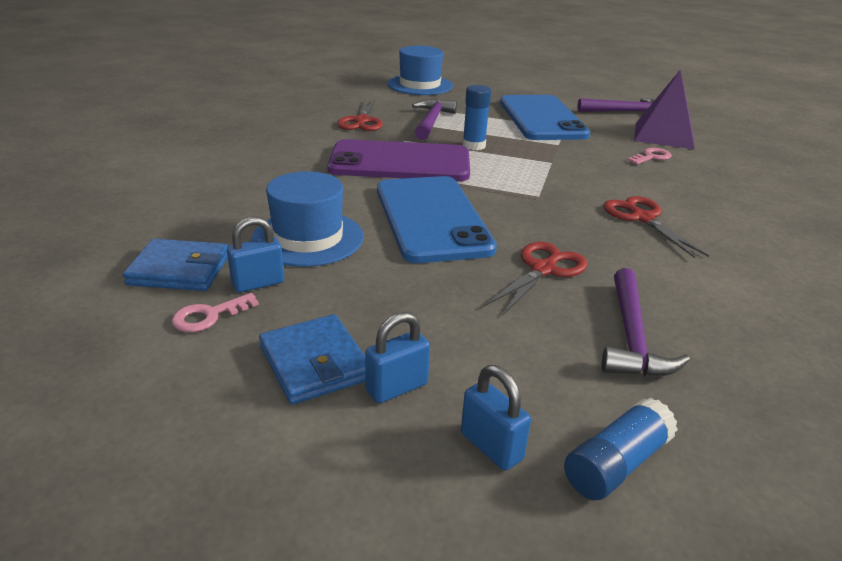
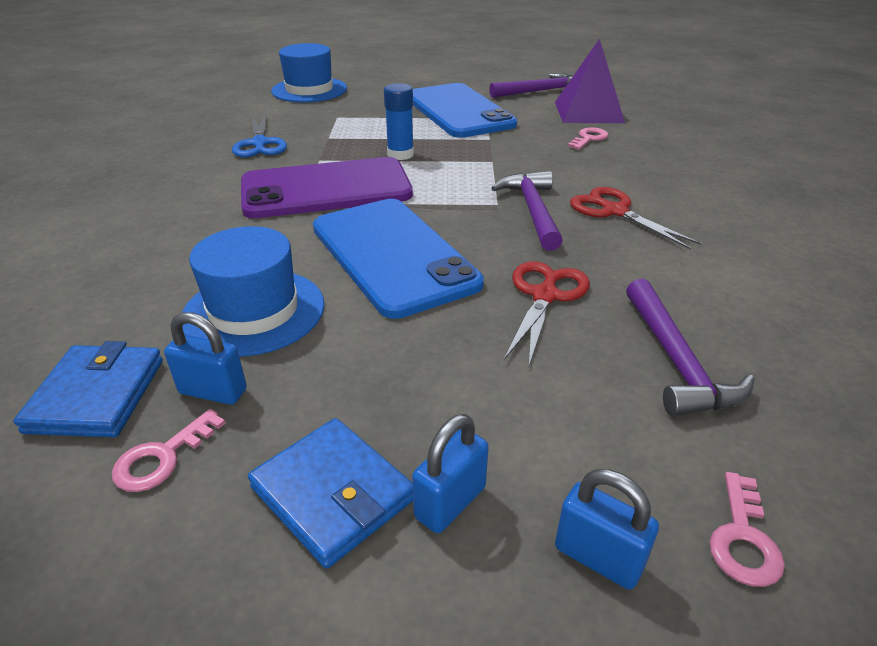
camera: 15 degrees left, 5 degrees up
blue wallet [123,239,228,291] -> blue wallet turned 75 degrees counterclockwise [13,341,163,437]
blue padlock [227,217,284,292] -> blue padlock turned 60 degrees clockwise [164,312,247,405]
red scissors [337,99,383,131] -> blue scissors [232,114,287,157]
purple hammer [412,99,457,140] -> purple hammer moved to [491,171,563,251]
blue glue stick [564,397,678,500] -> pink key [709,472,785,587]

